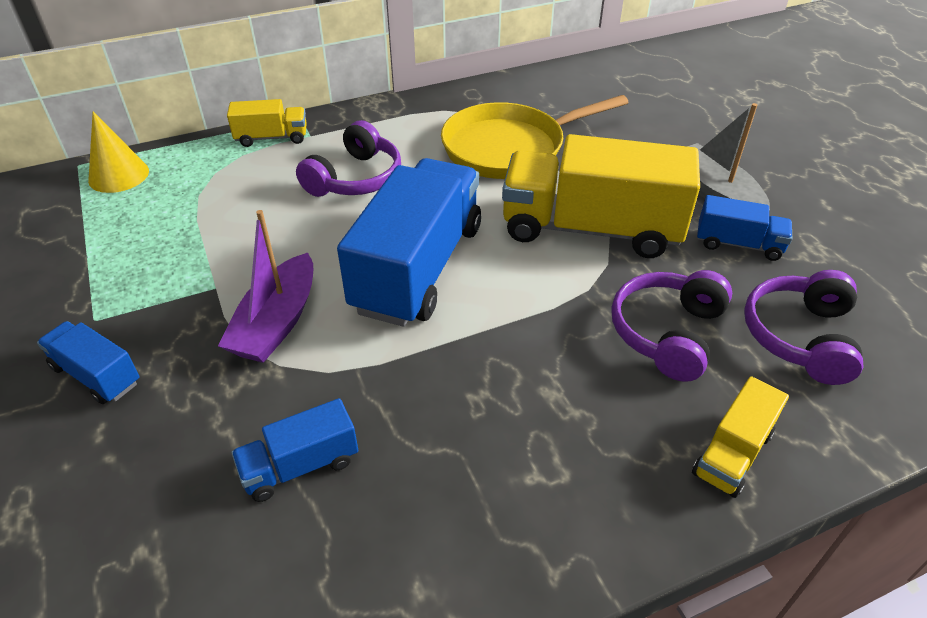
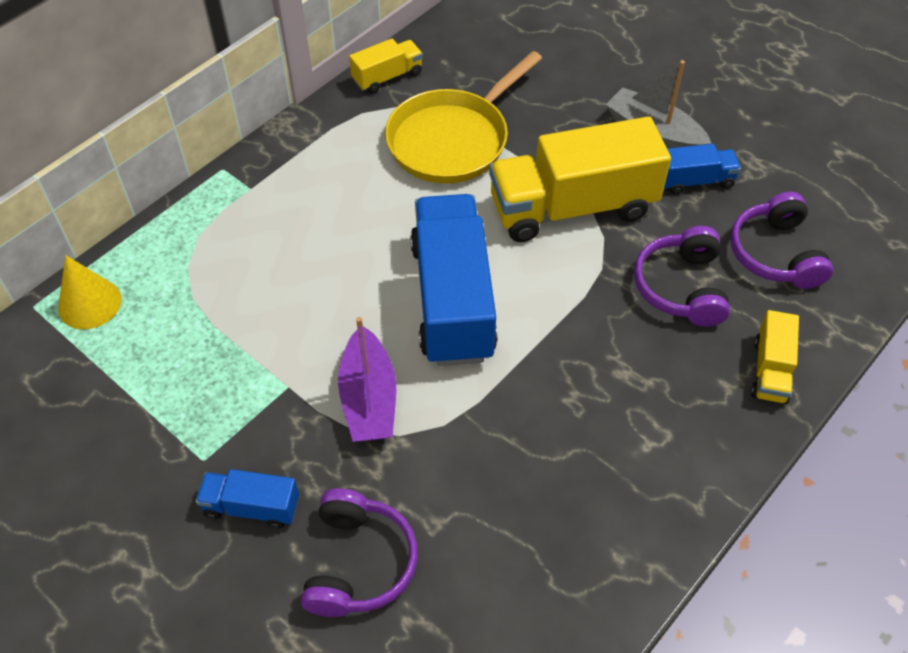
camera: 25 degrees left, 10 degrees up
yellow truck [227,99,307,147] -> yellow truck moved to [349,39,423,93]
blue truck [231,398,358,502] -> none
purple headphones [296,120,401,197] -> purple headphones moved to [301,488,418,617]

